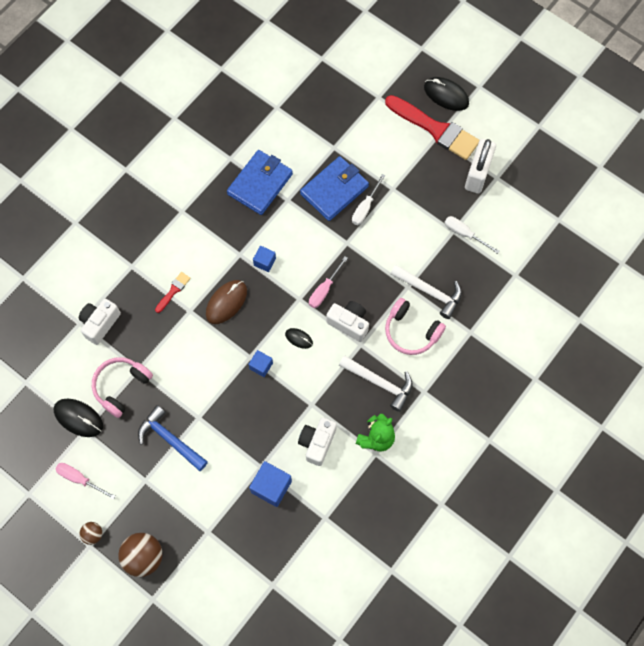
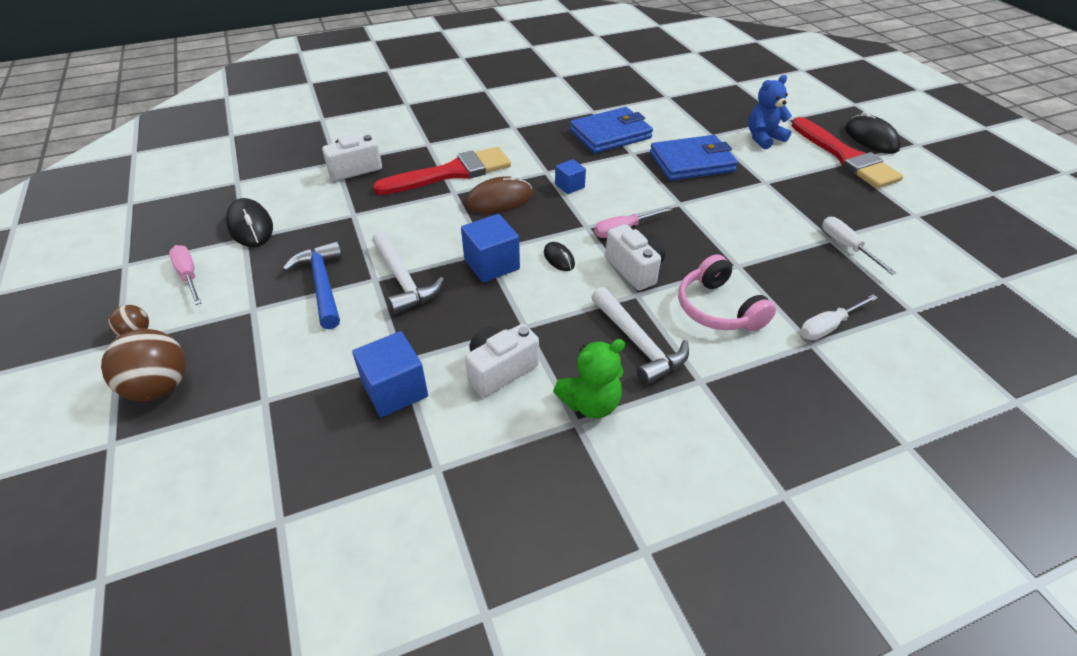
camera: 30 degrees right, 25 degrees down
pink headphones [92,357,153,418] -> none
red brush [155,272,191,313] -> red brush [373,147,511,195], size x2.26
blue cube [248,350,273,377] -> blue cube [461,214,520,283], size x1.68
white screwdriver [352,174,386,225] -> white screwdriver moved to [800,295,878,340]
white hammer [391,265,462,319] -> white hammer moved to [372,231,444,314]
white padlock [465,139,496,194] -> none
none -> blue teddy bear [748,75,792,150]

